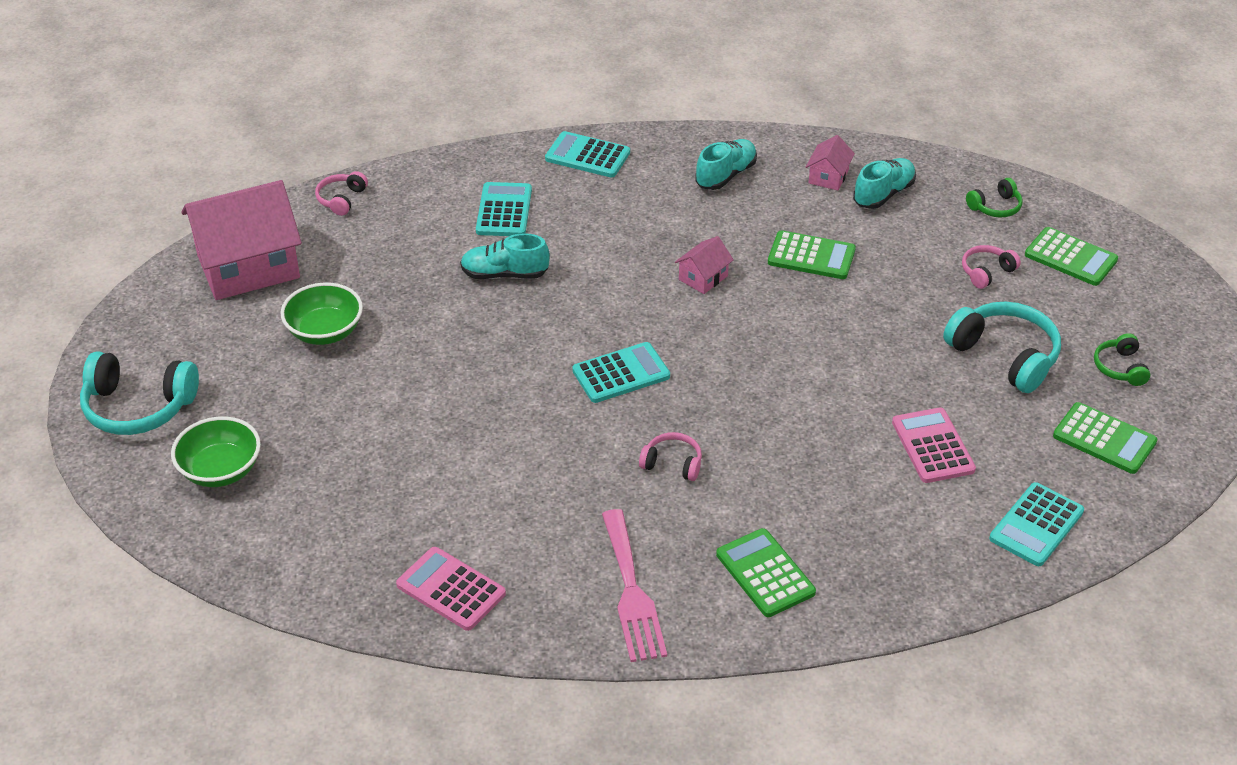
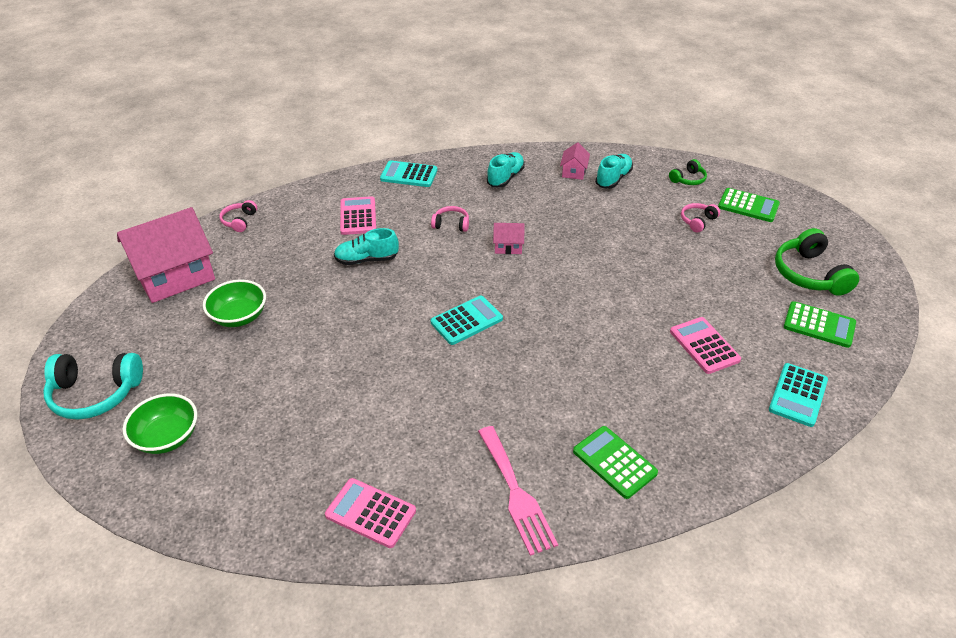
camera: 10 degrees left, 0 degrees up
turquoise calculator [476,182,532,236] -> pink calculator [340,196,376,235]
pink headphones [639,432,702,481] -> pink headphones moved to [431,206,469,232]
pink house [675,236,734,294] -> pink house turned 60 degrees clockwise [493,223,525,254]
green calculator [768,230,856,279] -> none
turquoise headphones [943,302,1061,393] -> none
green headphones [1094,333,1150,386] -> green headphones [775,228,859,296], size x1.89

